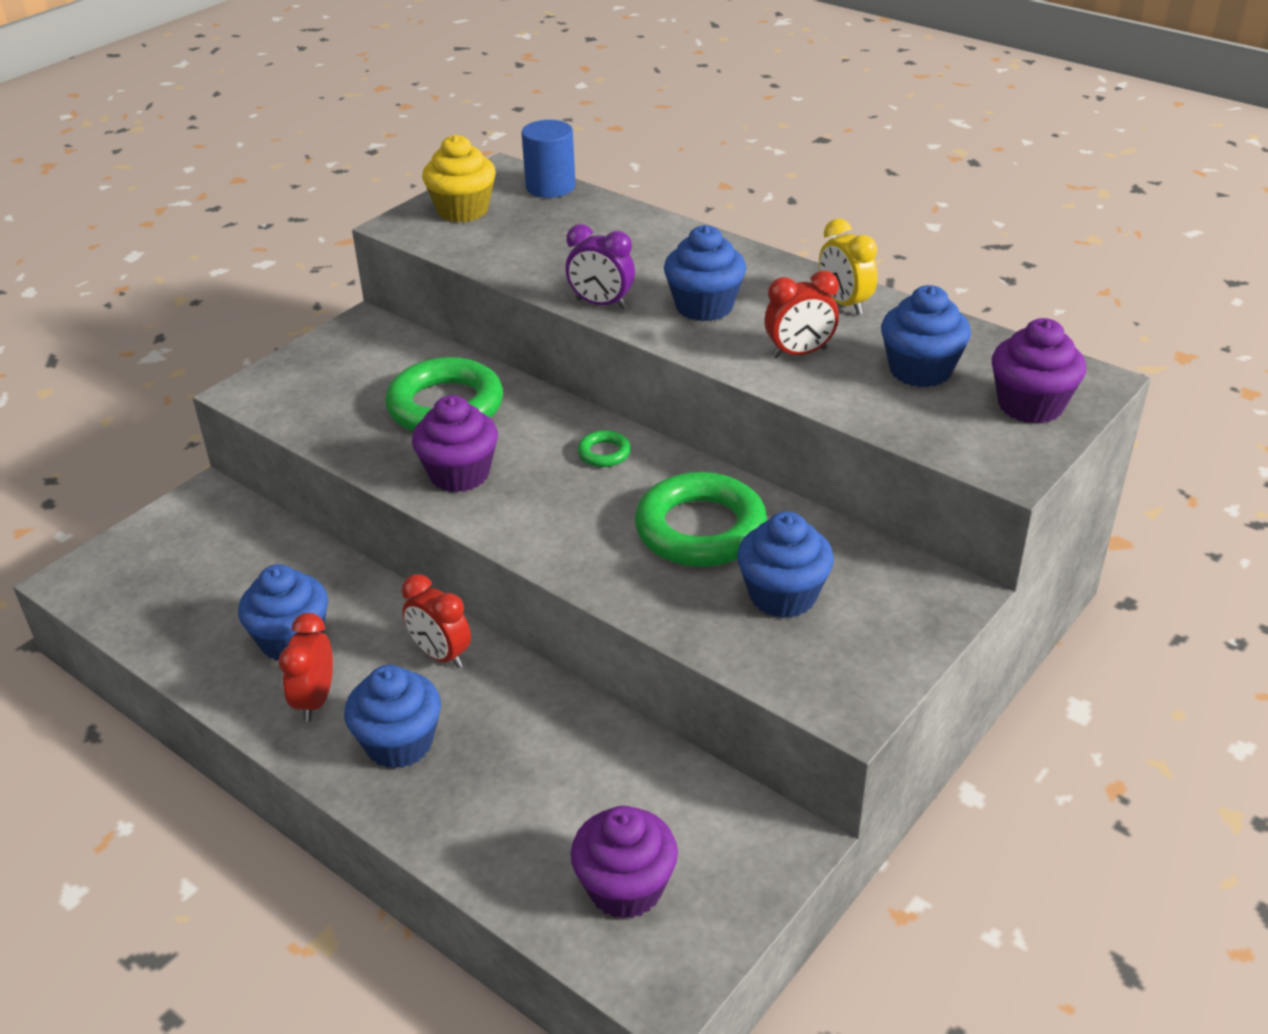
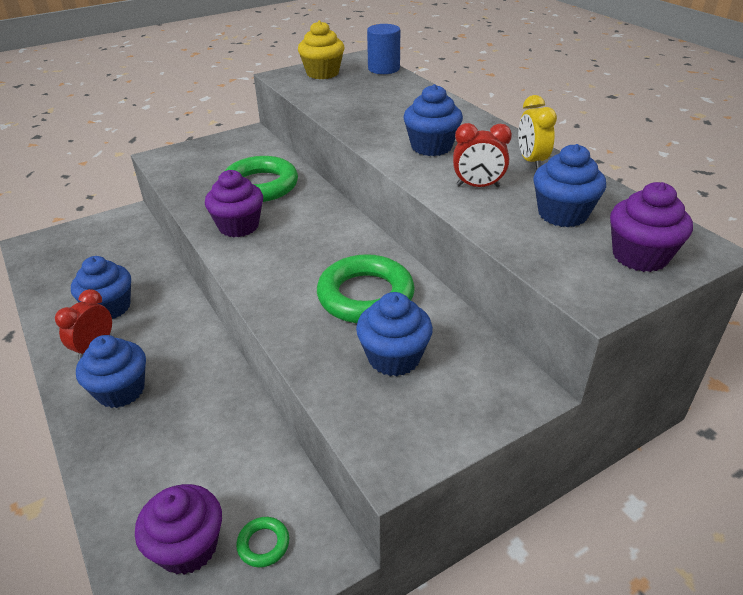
camera: 20 degrees right, 0 degrees up
red clock [402,574,471,668] -> none
purple clock [566,224,635,309] -> none
green ring [577,430,631,467] -> green ring moved to [236,517,289,568]

